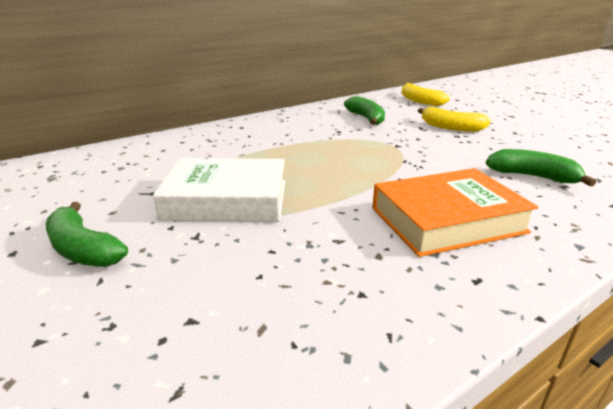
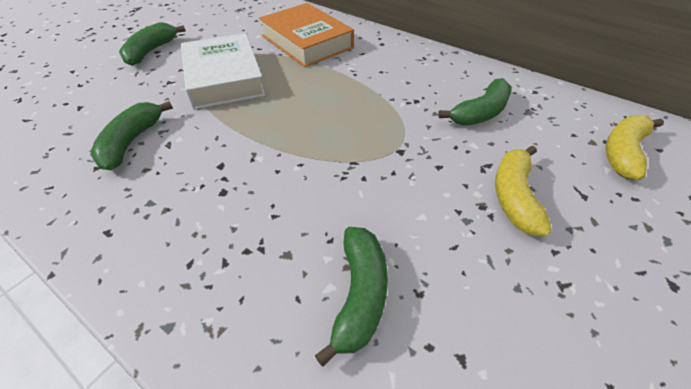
camera: 70 degrees right, 20 degrees up
orange book [372,168,539,257] -> orange book moved to [259,3,354,67]
none -> green banana [90,101,173,170]

